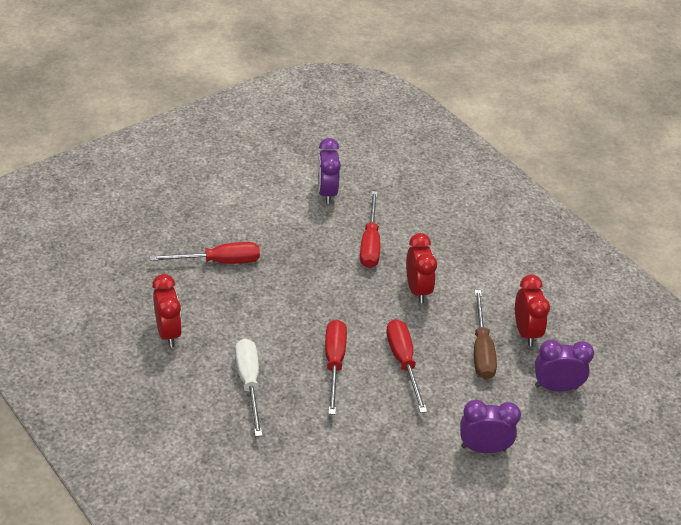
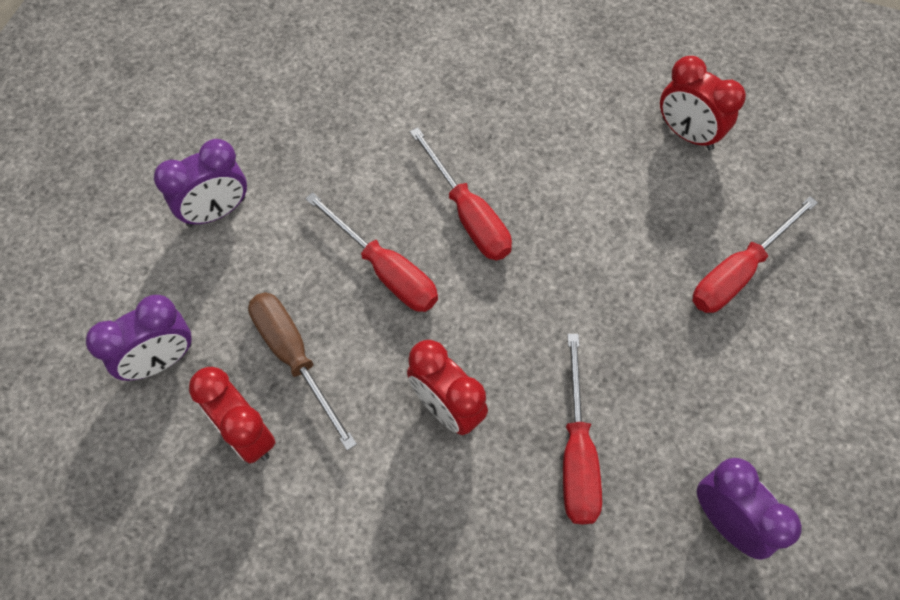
camera: 150 degrees right, 20 degrees up
white screwdriver [235,338,263,437] -> none
red screwdriver [360,191,380,268] -> red screwdriver turned 150 degrees counterclockwise [563,334,602,524]

